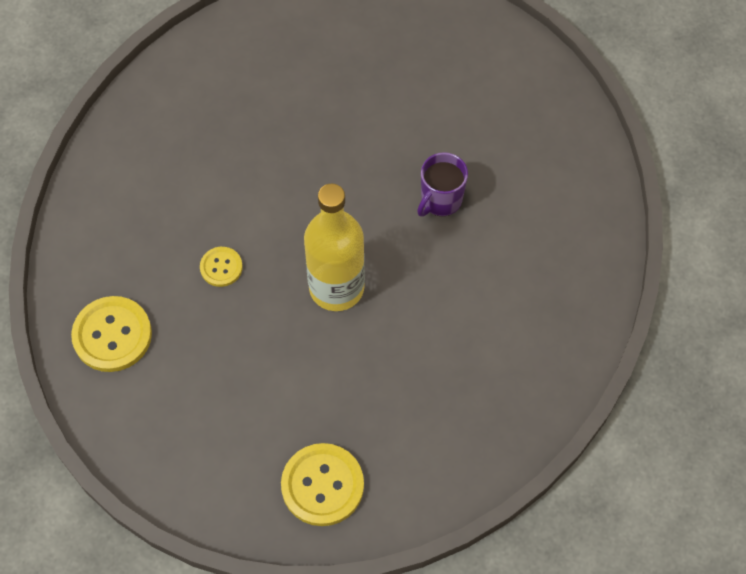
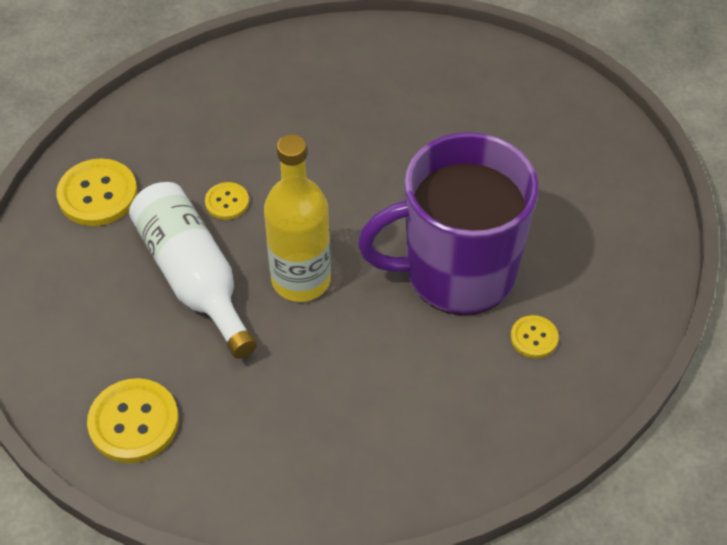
camera: 40 degrees right, 10 degrees down
purple mug [417,152,468,216] -> purple mug [358,132,539,315], size x2.41
none -> white bottle [129,182,257,359]
none -> yellow button [510,315,559,358]

